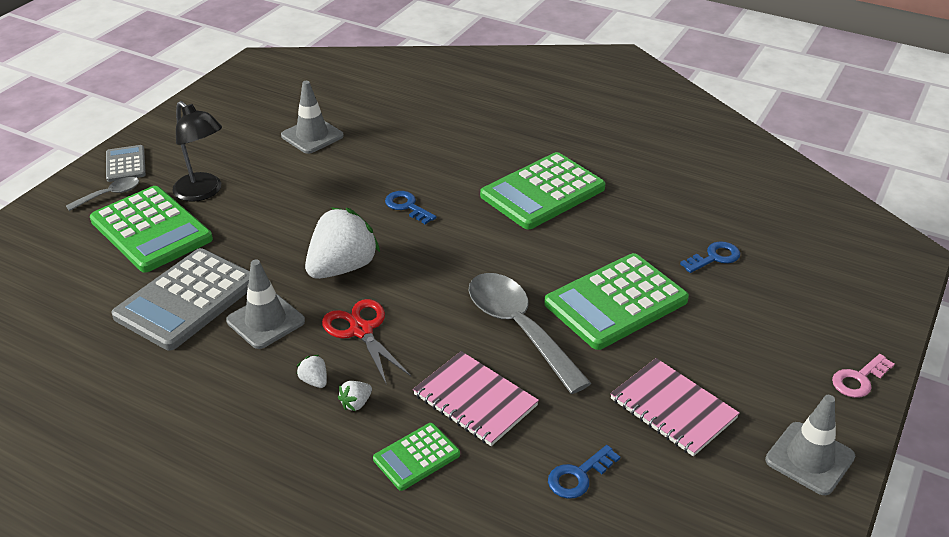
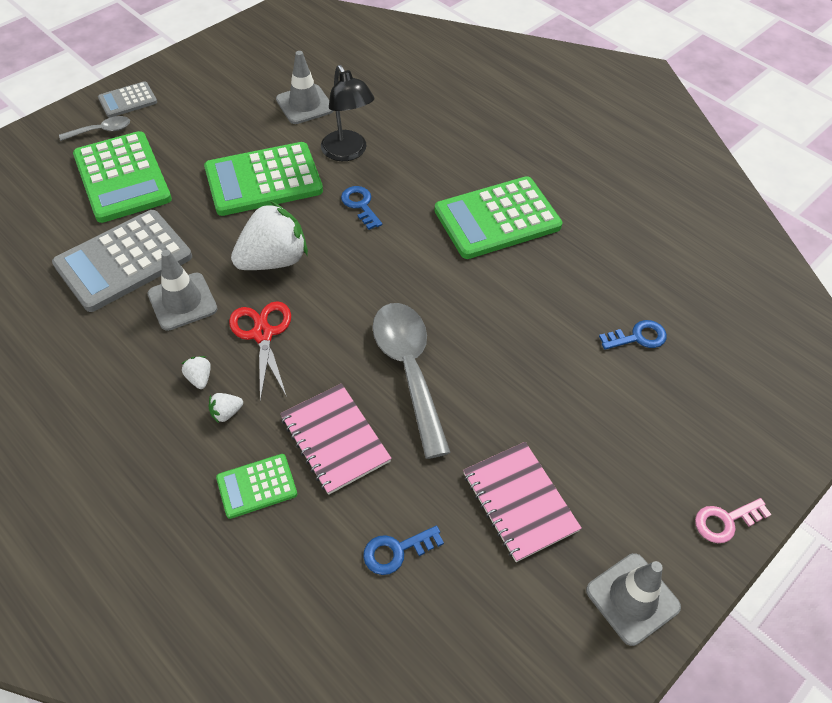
camera: 15 degrees right, 15 degrees up
grey calculator [106,145,146,182] -> grey calculator turned 120 degrees counterclockwise [98,81,157,118]
black lamp [172,101,222,202] -> black lamp moved to [321,65,375,161]
green calculator [544,253,689,350] -> green calculator moved to [204,142,323,216]

